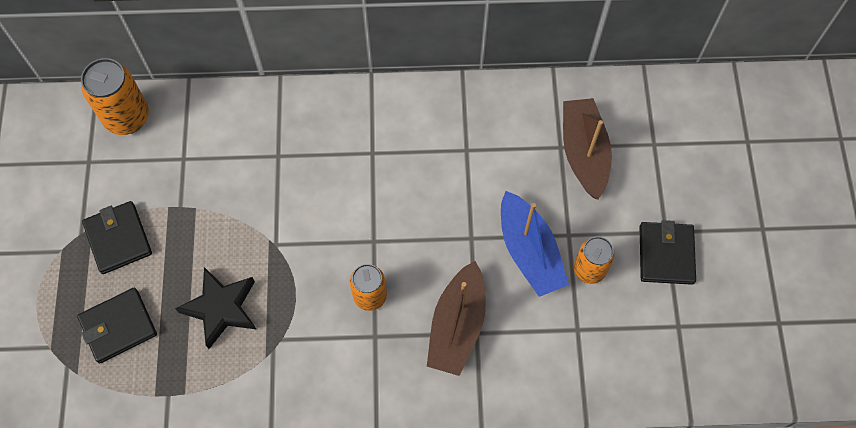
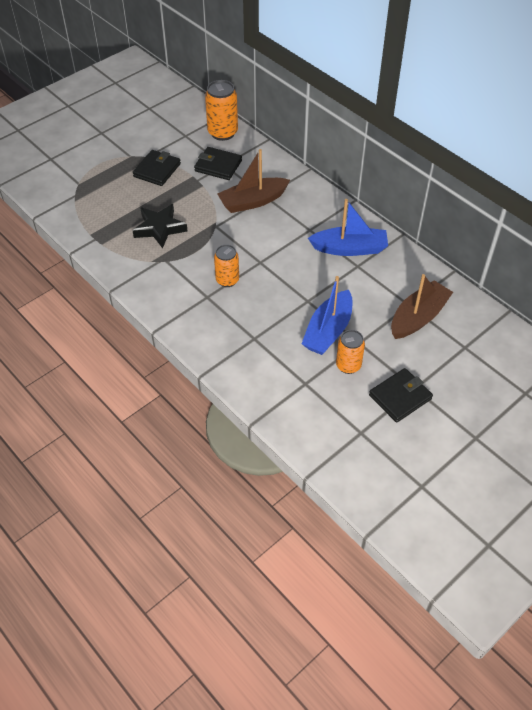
camera: 50 degrees right, 15 degrees down
black wallet [77,288,157,364] -> black wallet moved to [194,147,242,180]
brown boat [427,261,486,376] -> brown boat moved to [217,149,290,213]
none -> blue boat [308,199,388,256]

